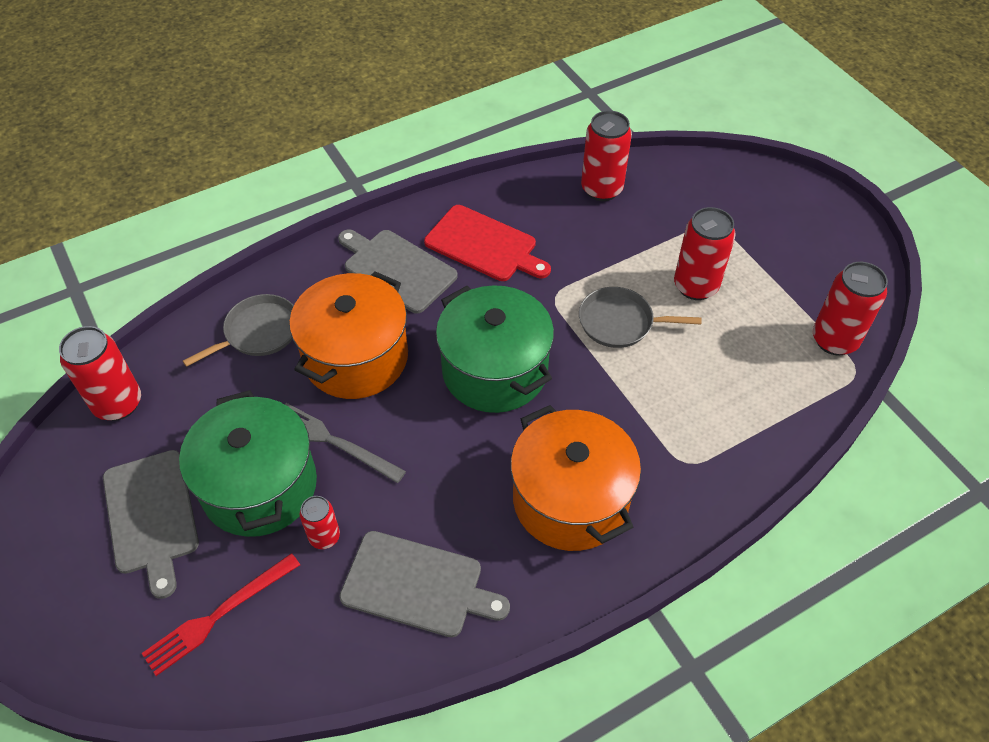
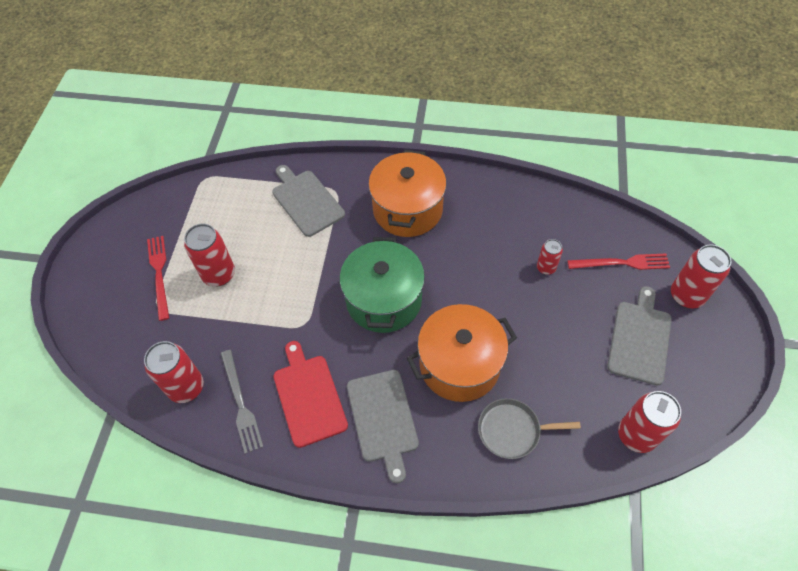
camera: 140 degrees left, 5 degrees up
green pot [179,390,317,537] -> none
grey fork [285,403,406,483] -> grey fork moved to [221,350,263,454]
grey cutting board [339,531,510,637] -> grey cutting board moved to [272,165,345,237]
grey pan [579,287,701,348] -> none
red can [813,262,888,356] -> red can moved to [671,245,731,309]
none -> red fork [147,236,169,321]

